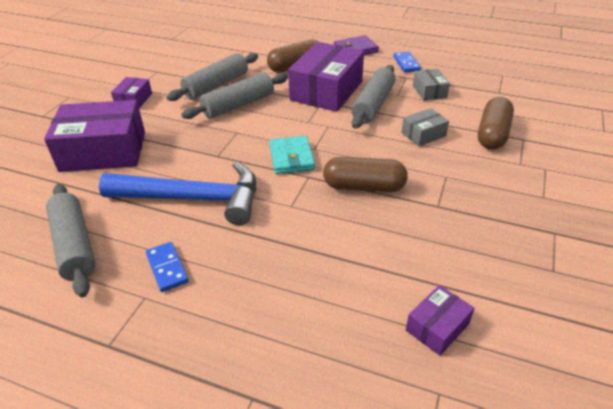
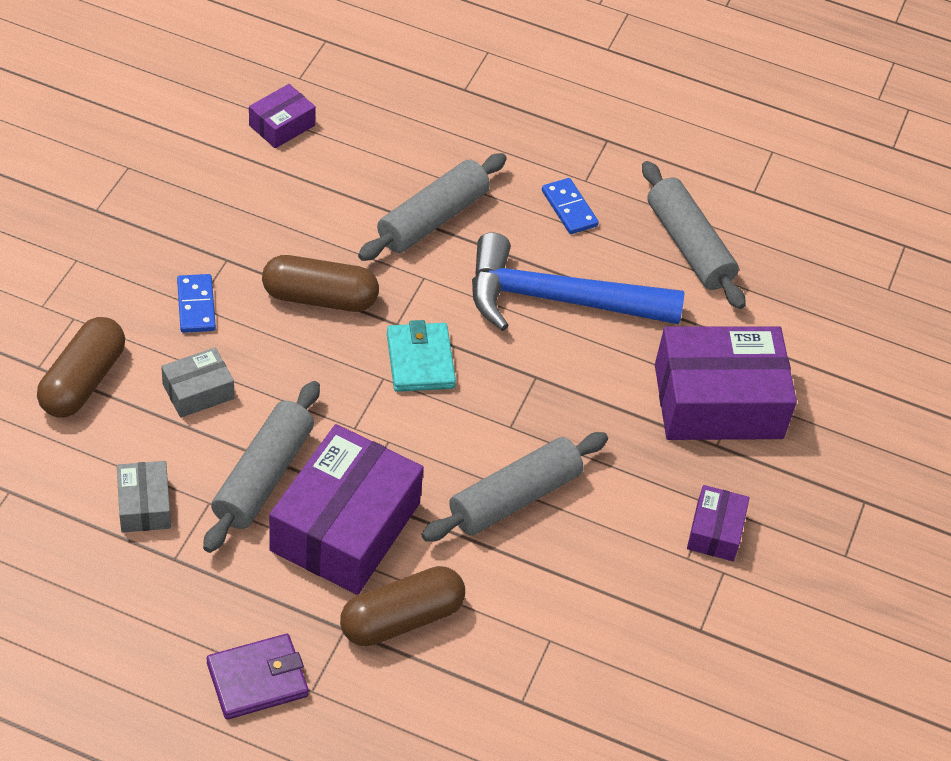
camera: 175 degrees right, 10 degrees up
grey rolling pin [167,53,258,101] -> grey rolling pin moved to [358,153,507,261]
blue domino [393,52,421,72] -> blue domino moved to [177,274,216,333]

